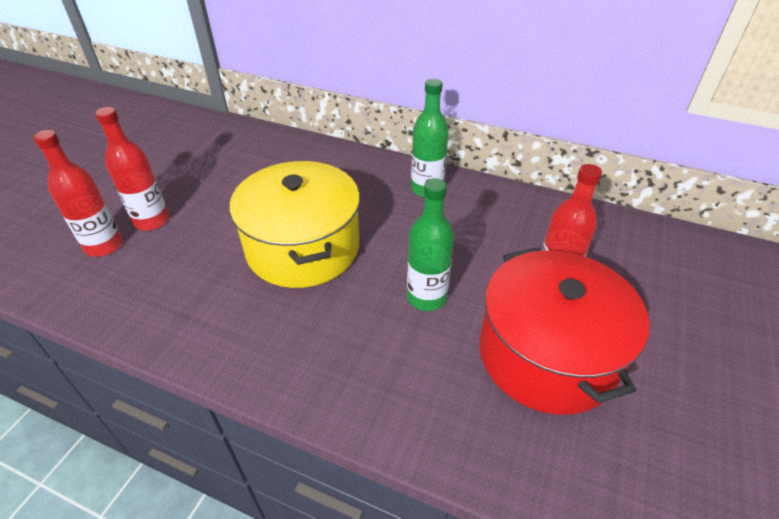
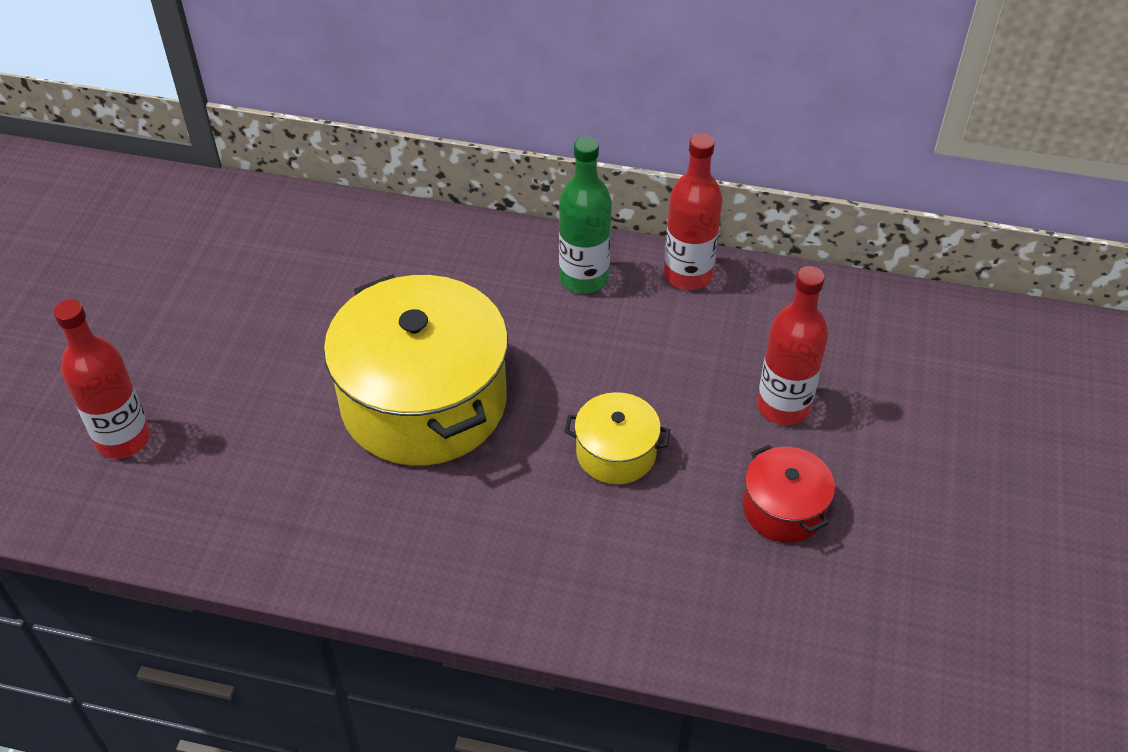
camera: 10 degrees left, 5 degrees up
red bottle [95,107,169,231] -> red bottle moved to [664,133,722,290]
green bottle [407,178,454,311] -> yellow pot [564,392,670,484]
red pot [479,248,650,415] -> red pot [743,445,835,543], size x0.47

